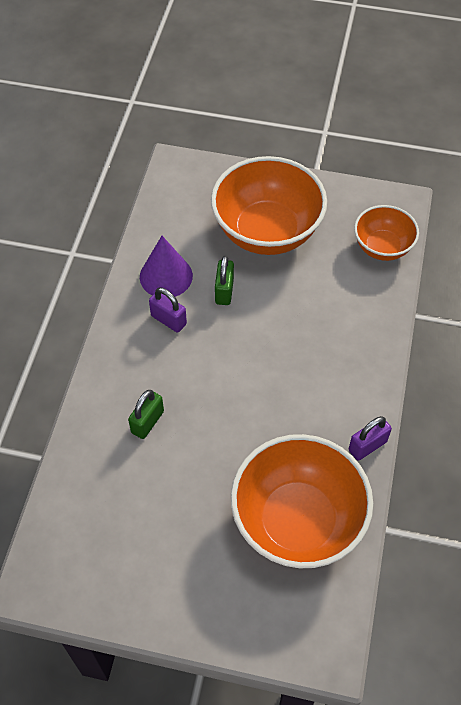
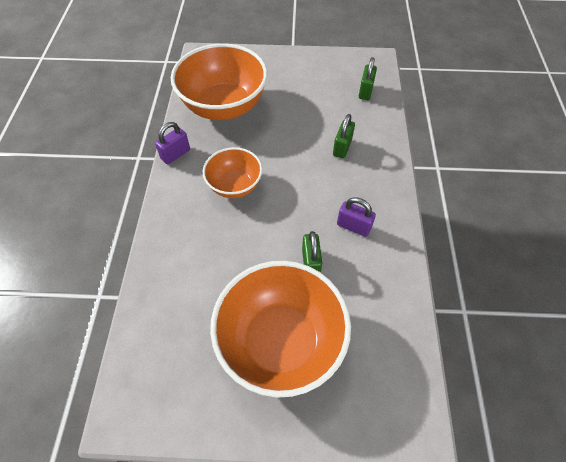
camera: 170 degrees right, 0 degrees up
purple cone [140,236,193,297] -> none
orange bowl [354,205,419,261] -> orange bowl moved to [203,147,263,198]
none -> green padlock [359,57,377,100]

